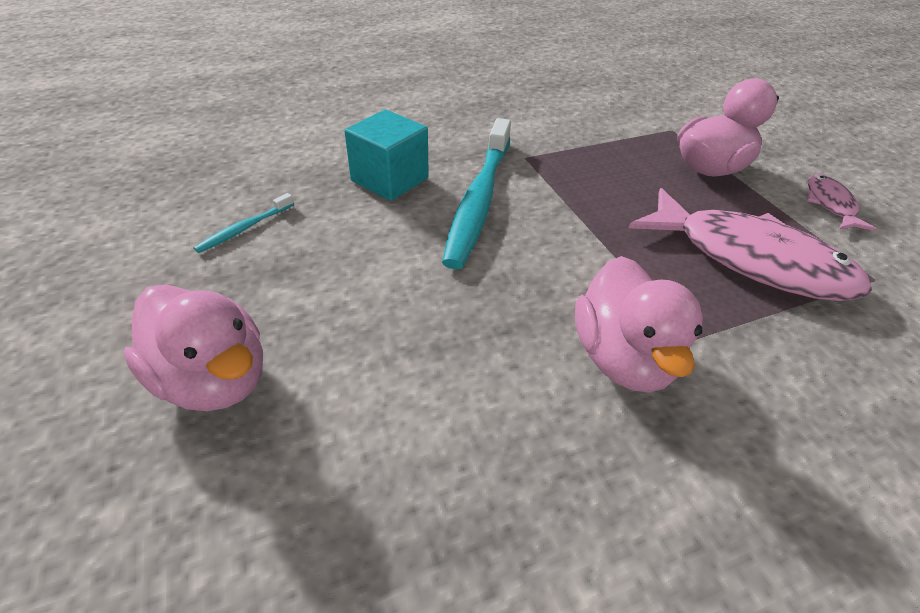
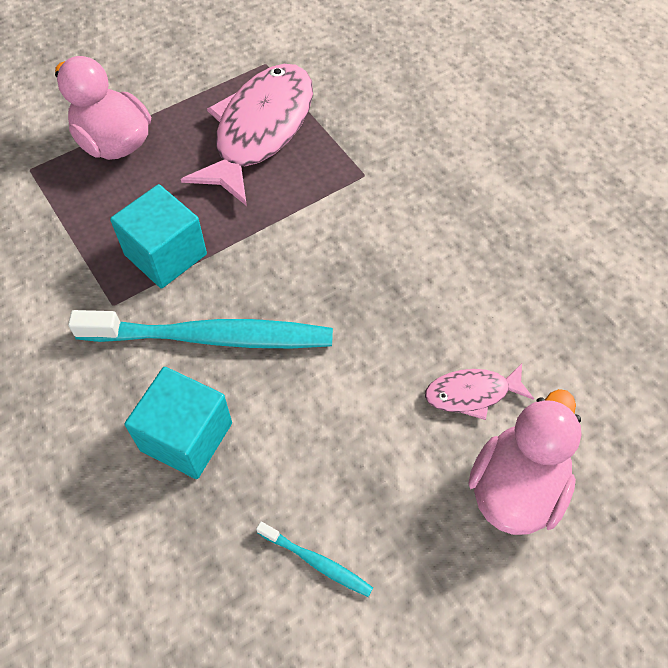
camera: 100 degrees left, 15 degrees up
pink duck [575,256,703,392] -> none
pink fish [807,174,877,231] -> pink fish moved to [425,363,534,420]
none -> turquoise cube [110,184,207,288]

